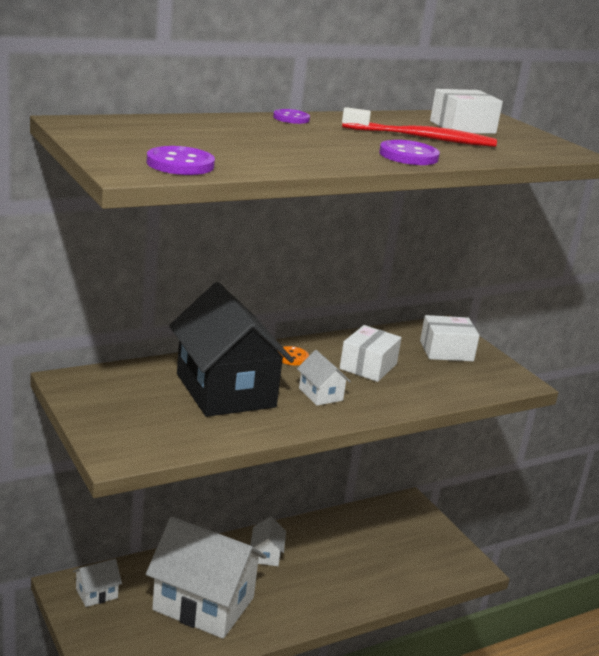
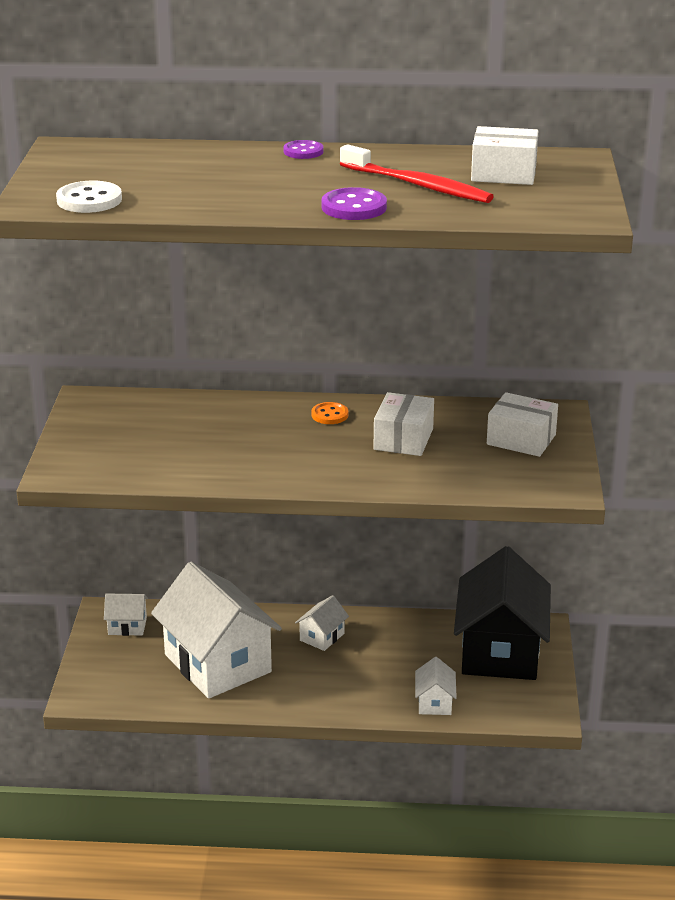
camera: 35 degrees right, 5 degrees up
purple button [147,146,215,175] -> white button [56,181,122,213]
black house [169,282,294,417] -> black house moved to [454,546,551,680]
white house [297,350,351,406] -> white house moved to [415,657,457,715]
white box [340,325,402,382] -> white box turned 45 degrees counterclockwise [373,392,434,456]

